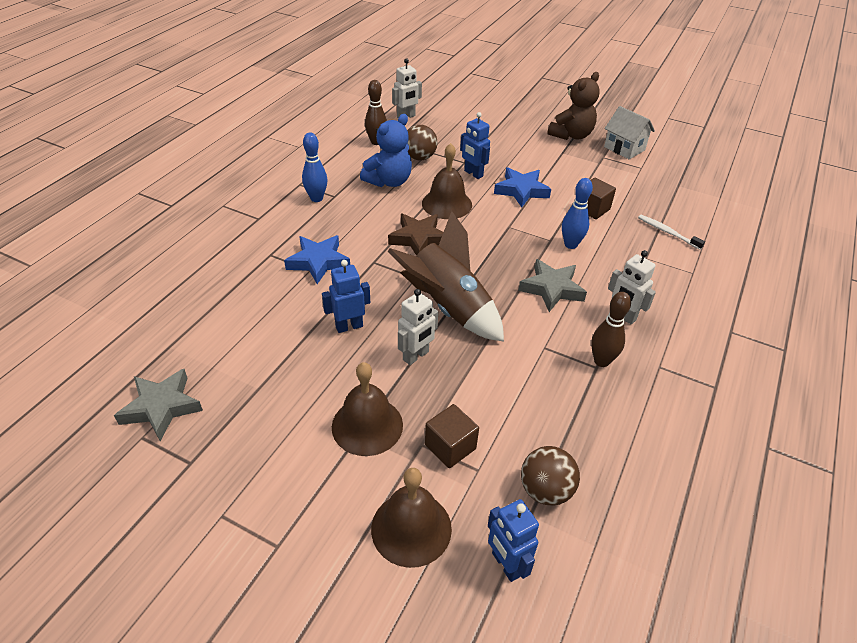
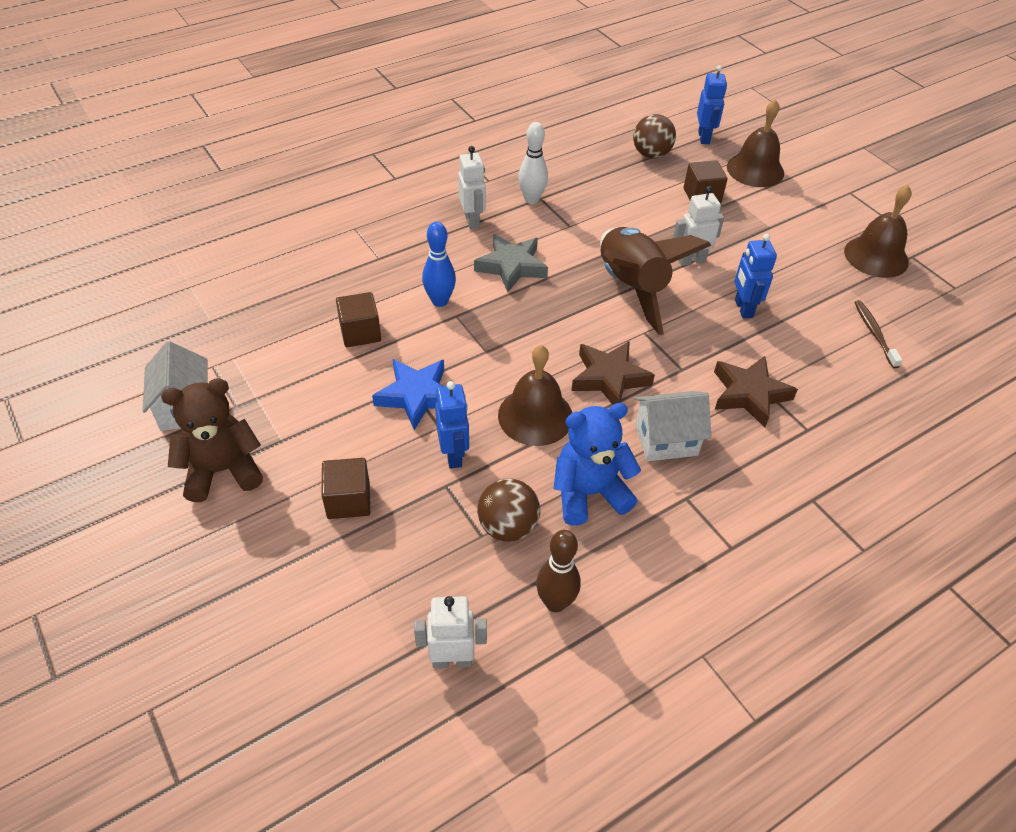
camera: 150 degrees left, 5 degrees up
grey star [114,369,203,441] -> none
blue star [284,235,350,284] -> brown star [714,356,798,427]
blue bowling pin [302,132,327,202] -> none
blue robot [322,260,370,333] -> blue robot turned 75 degrees clockwise [734,234,777,319]
brown bell [332,362,403,456] -> brown bell moved to [844,185,912,278]
brown bowling pin [591,292,631,367] -> white bowling pin [518,122,548,204]
white toothbrush [638,215,705,250] -> none
none -> brown cube [321,458,370,519]
none -> white house [635,391,712,461]
none -> brown toothbrush [854,300,903,368]

